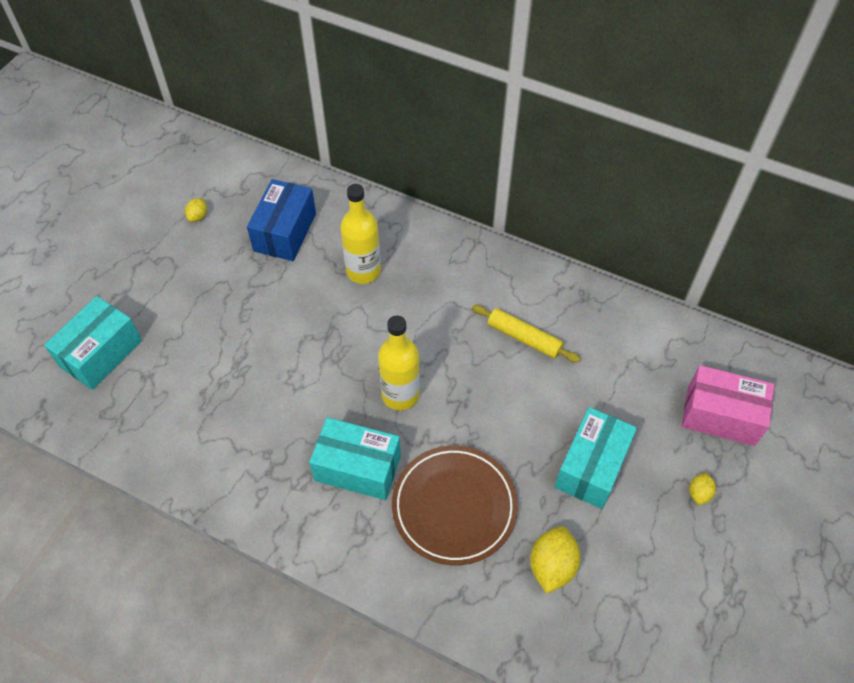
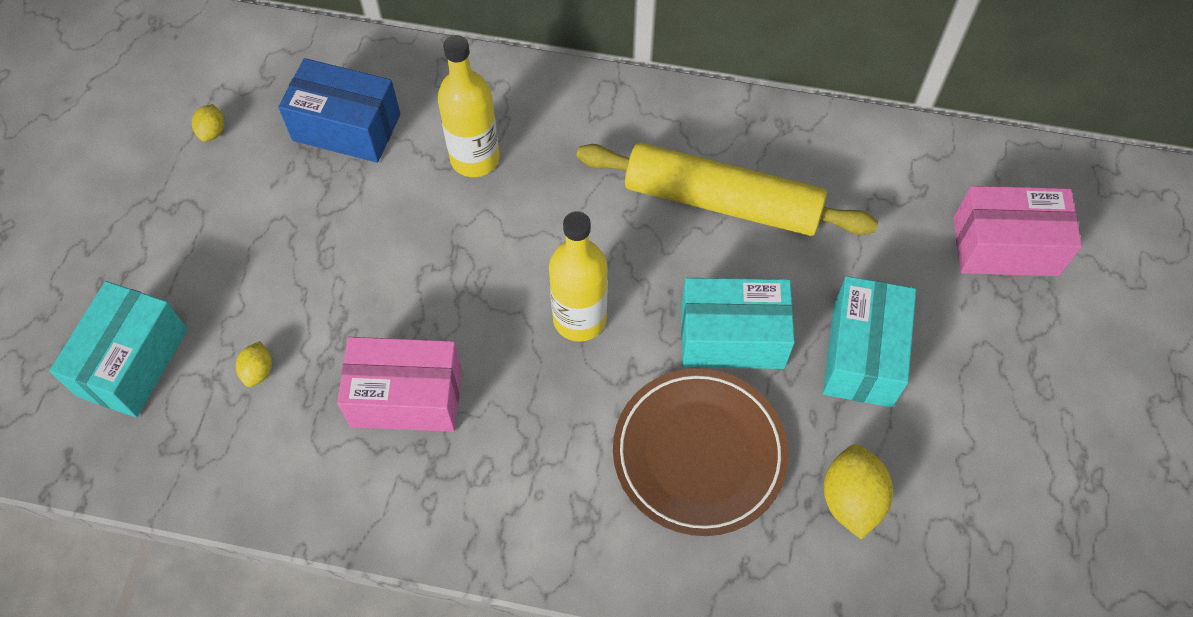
camera: 15 degrees left, 5 degrees up
blue box [247,179,316,261] -> blue box turned 75 degrees counterclockwise [278,58,400,163]
turquoise box [309,417,401,500] -> turquoise box moved to [681,278,795,369]
yellow rolling pin [472,305,580,363] -> yellow rolling pin [577,142,878,236], size x1.81
yellow lemon [689,472,716,505] -> yellow lemon moved to [236,341,272,387]
none -> pink box [337,337,462,432]

